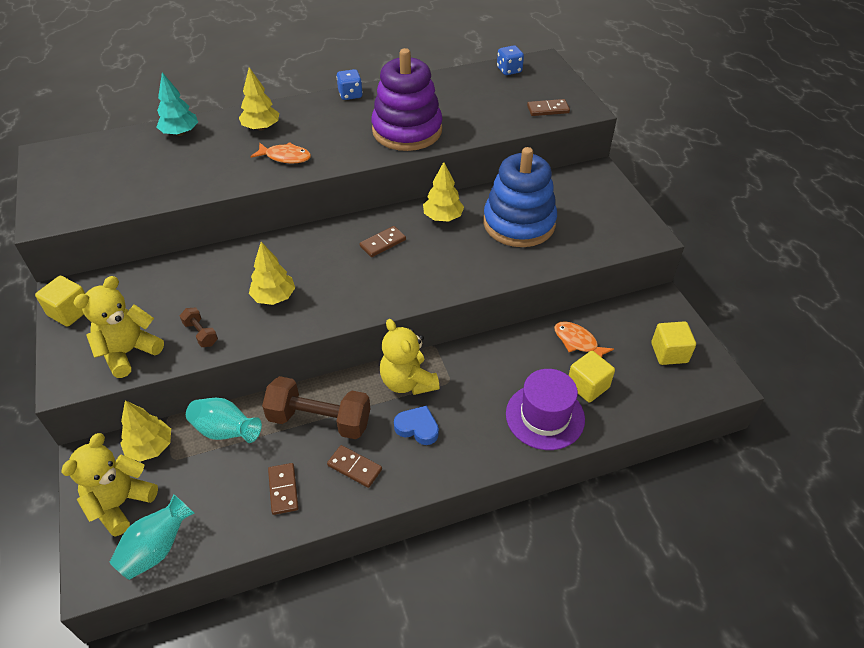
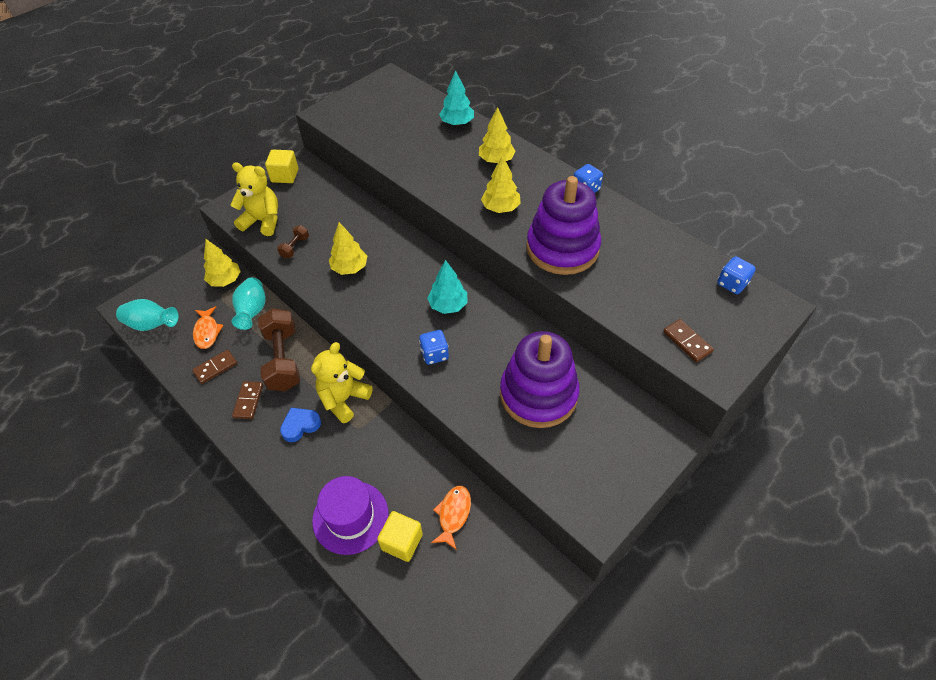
camera: 65 degrees right, 5 degrees up
yellow teddy bear [61,433,158,536] -> none
orange fish [250,142,311,163] -> orange fish moved to [193,306,224,349]
brown domino [360,226,406,257] -> turquoise tree [427,260,467,314]
blue heart [394,406,439,445] -> blue heart turned 120 degrees counterclockwise [280,408,321,442]
yellow tree [423,162,464,221] -> yellow tree moved to [481,155,521,213]
blue stacking toy [483,147,557,247] -> purple stacking toy [500,331,579,428]
yellow cube [651,321,696,365] -> none
none -> blue dice [419,330,449,365]

